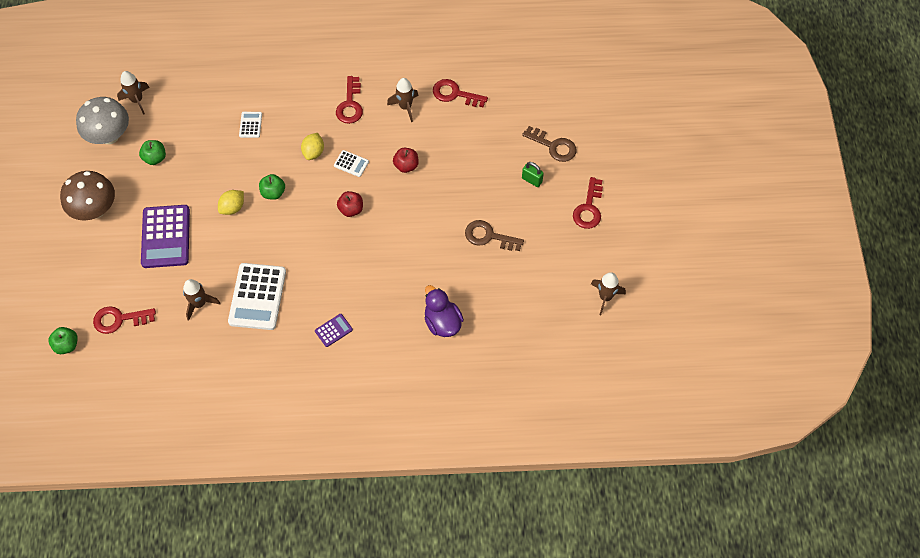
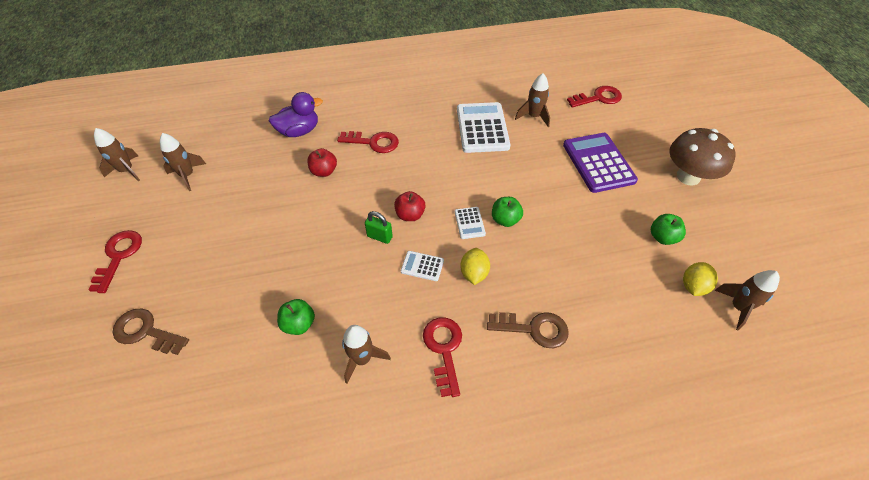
camera: 170 degrees right, 10 degrees down
green apple [48,327,78,354] -> green apple moved to [277,299,315,335]
grey mushroom [76,97,129,144] -> none
yellow lemon [218,190,244,215] -> yellow lemon moved to [683,262,718,296]
white calculator [239,112,262,138] -> white calculator moved to [455,207,486,239]
purple calculator [315,314,353,347] -> none
red apple [393,148,419,173] -> red apple moved to [307,148,337,177]
purple duck [425,285,464,337] -> purple duck turned 75 degrees counterclockwise [269,92,323,137]
red key [433,79,488,107] -> red key moved to [337,131,399,153]
brown key [465,220,524,251] -> brown key moved to [487,312,569,348]
green padlock [522,162,544,187] -> green padlock moved to [365,211,393,244]
none -> brown rocket [160,133,206,191]

